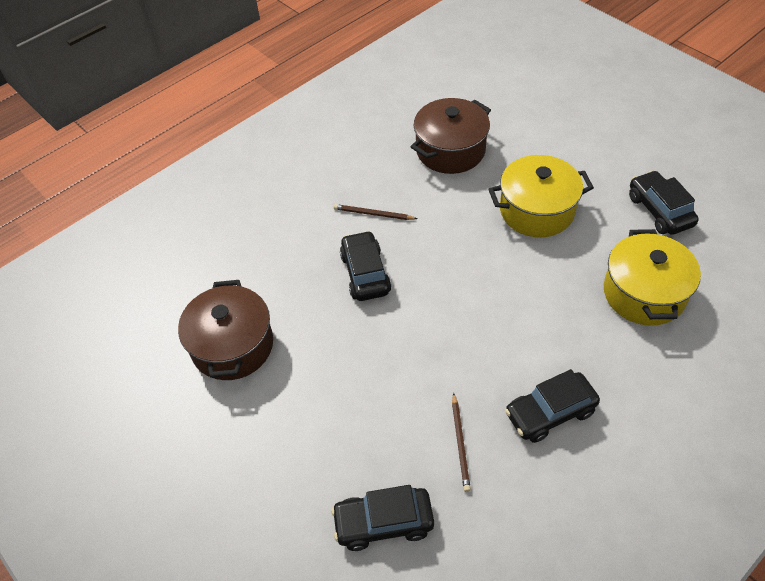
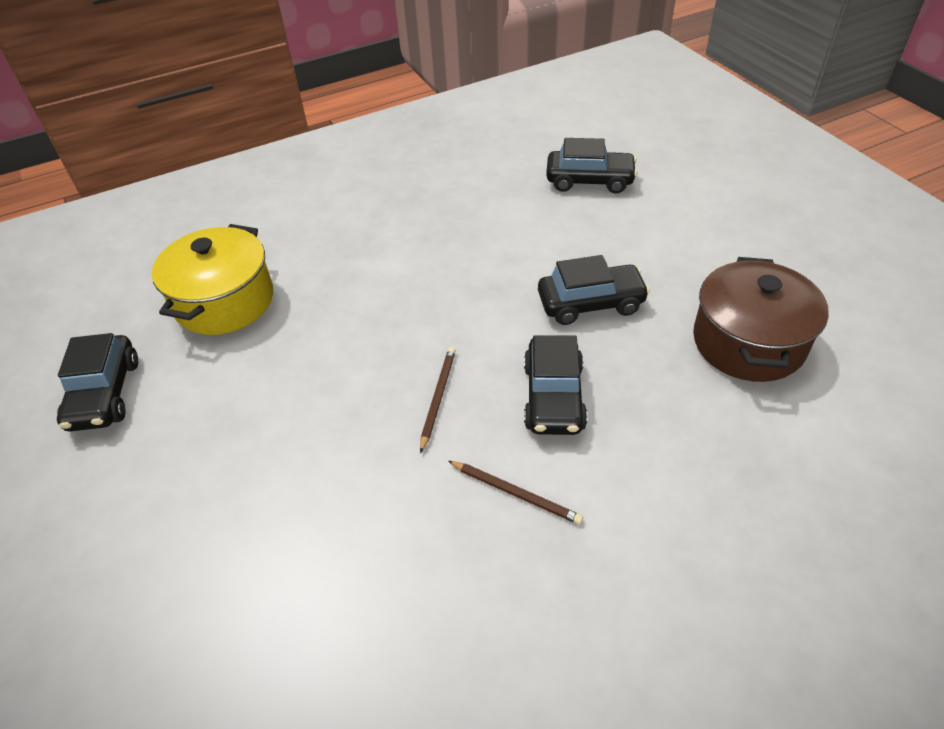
camera: 165 degrees left, 5 degrees down
brown pot [411,98,491,174] -> none
brown pencil [452,393,471,492] -> brown pencil moved to [420,347,456,453]
yellow pot [488,155,594,237] -> none
black car [505,369,600,443] -> black car moved to [538,255,650,325]

